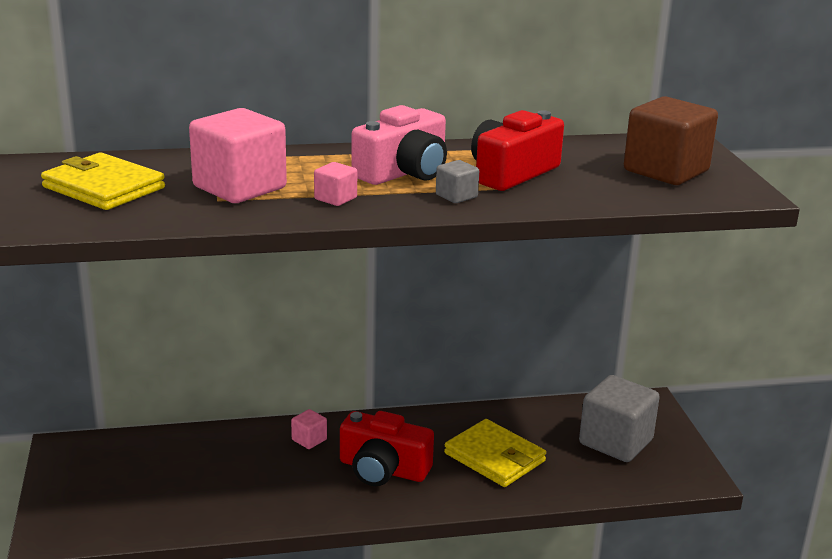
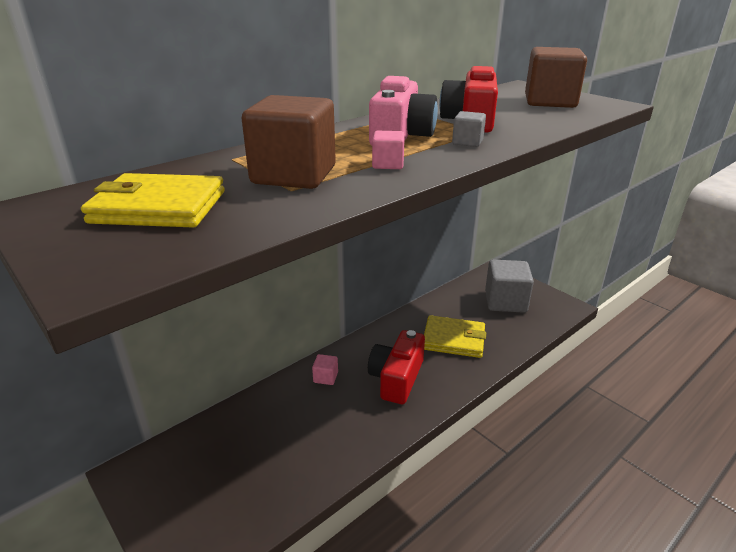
camera: 30 degrees left, 5 degrees up
pink cube [189,108,287,203] -> brown cube [242,95,336,189]
red camera [340,411,434,486] -> red camera turned 120 degrees clockwise [368,330,425,404]

